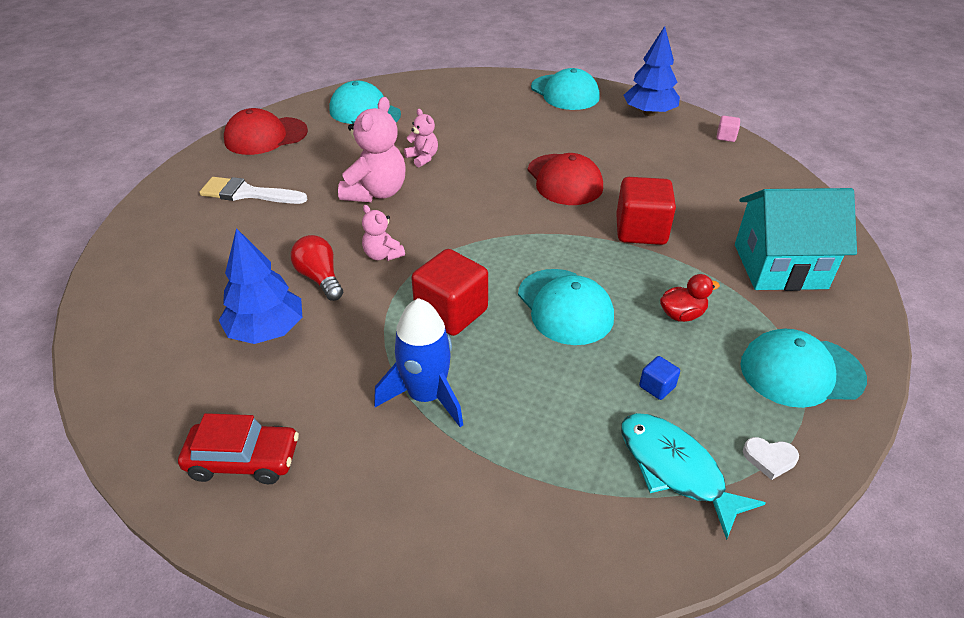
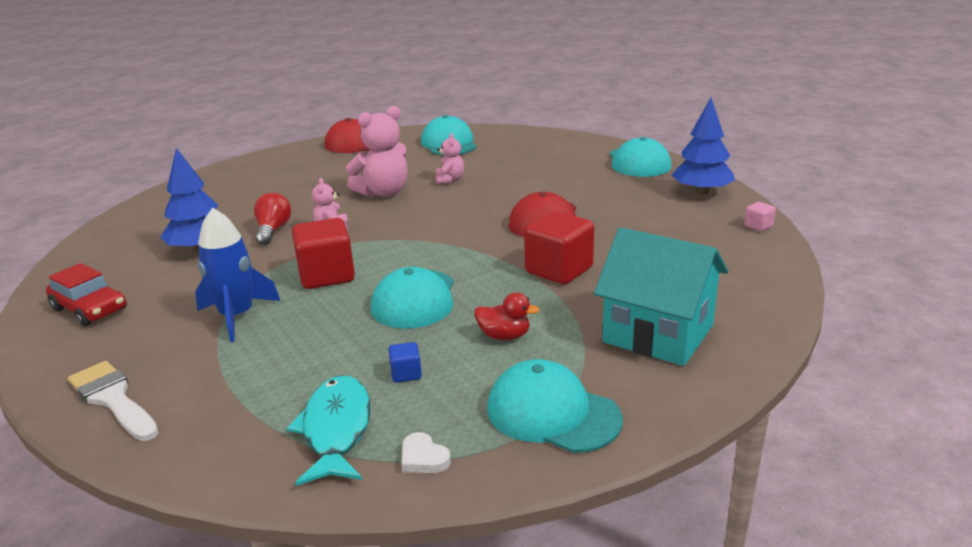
camera: 35 degrees right, 15 degrees down
white brush [199,177,307,204] -> white brush moved to [68,361,159,441]

